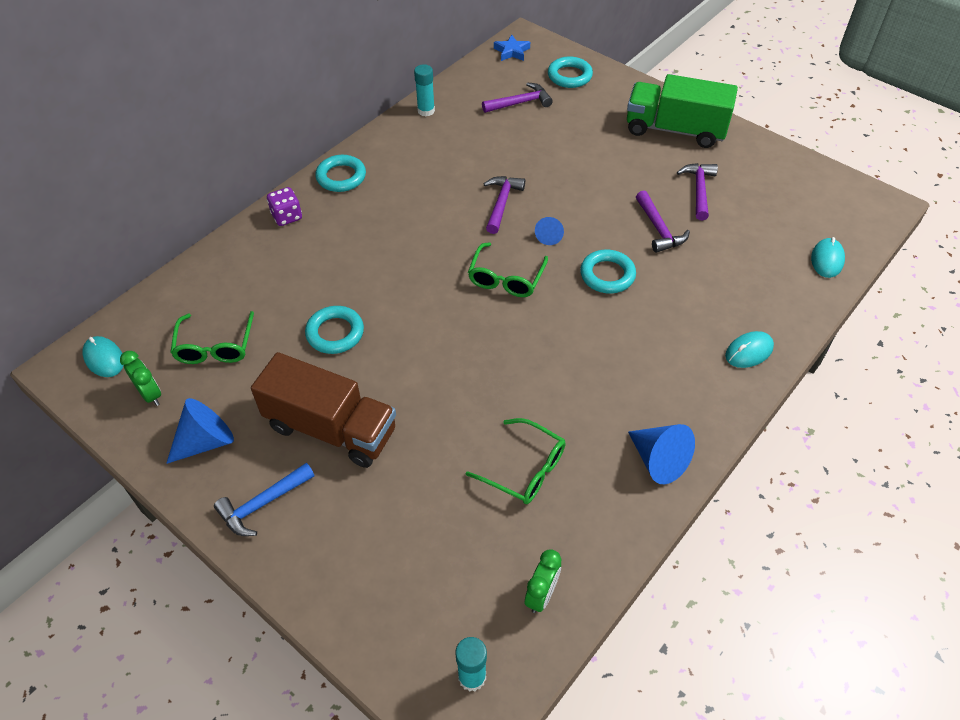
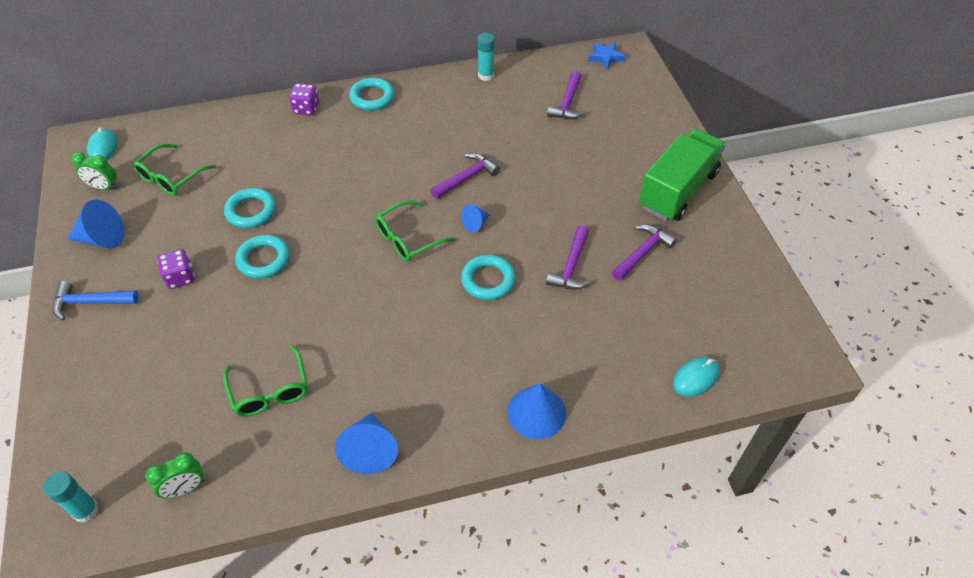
camera: 35 degrees right, 0 degrees up
green clock [120,351,161,406] -> green clock turned 105 degrees clockwise [71,152,117,190]
brown truck [251,352,396,468] -> purple dice [157,249,195,289]
purple hammer [482,83,553,113] -> purple hammer turned 90 degrees clockwise [547,71,585,119]
turquoise ring [548,57,593,88] -> turquoise ring moved to [235,235,290,279]
green truck [627,74,738,148] -> green truck turned 75 degrees clockwise [639,129,726,221]
turquoise mouse [725,331,774,368] -> blue cone [507,383,566,439]

